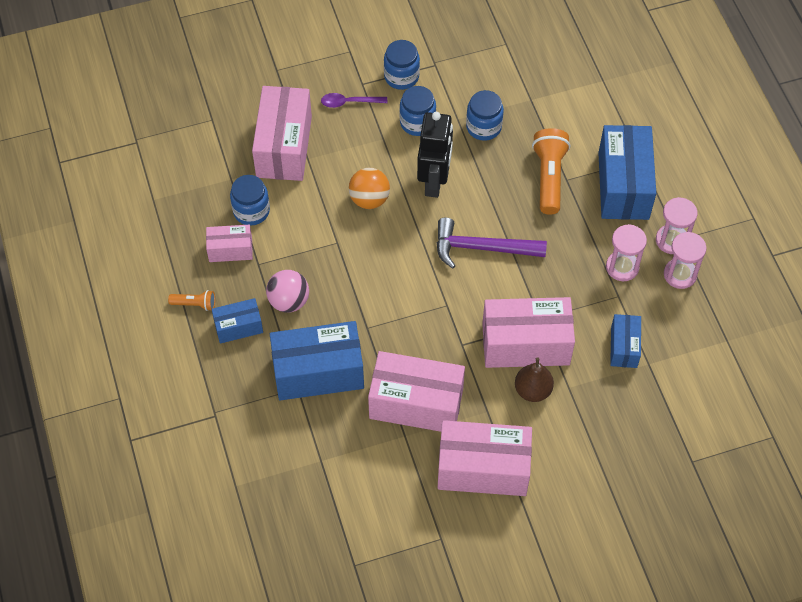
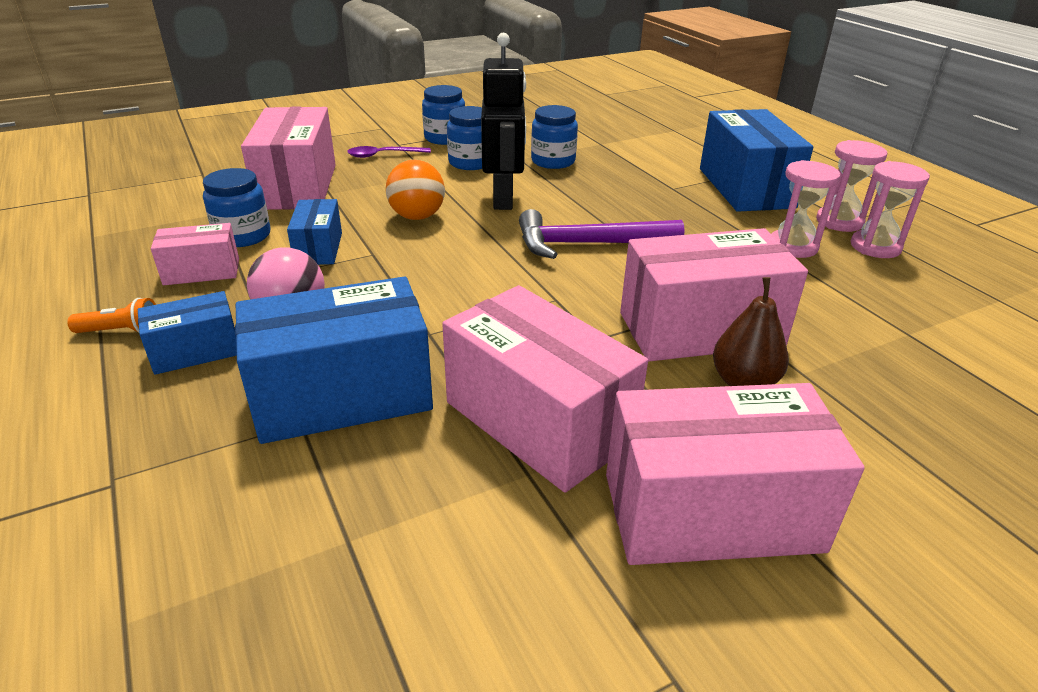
camera: 10 degrees left, 25 degrees down
pink box [368,351,465,432] -> pink box turned 45 degrees clockwise [442,285,648,493]
orange flashlight [532,128,570,215] -> none
blue box [610,314,641,368] -> blue box moved to [287,199,342,265]

